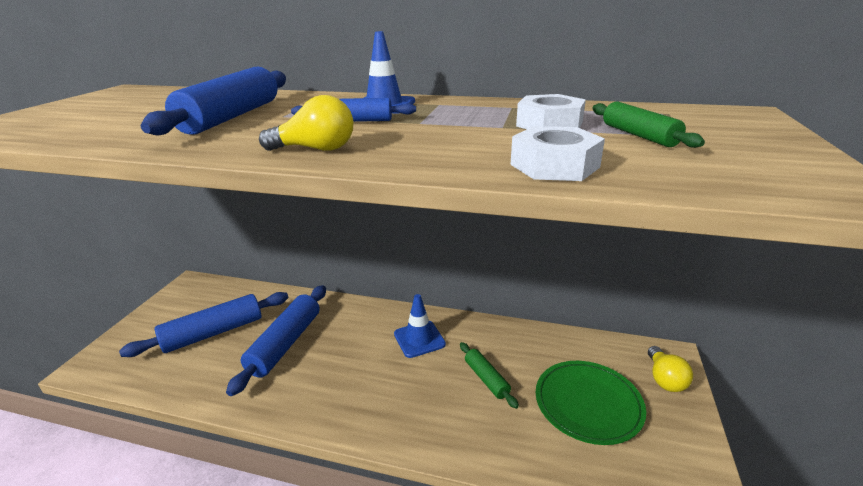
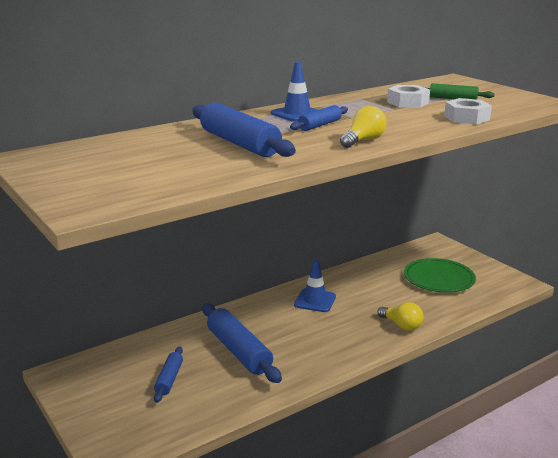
camera: 50 degrees left, 5 degrees down
blue rolling pin [119,292,288,357] -> blue rolling pin [154,347,183,403], size x0.54
green rolling pin [460,342,519,409] -> none
yellow light bulb [648,346,693,392] -> yellow light bulb moved to [377,302,424,331]

